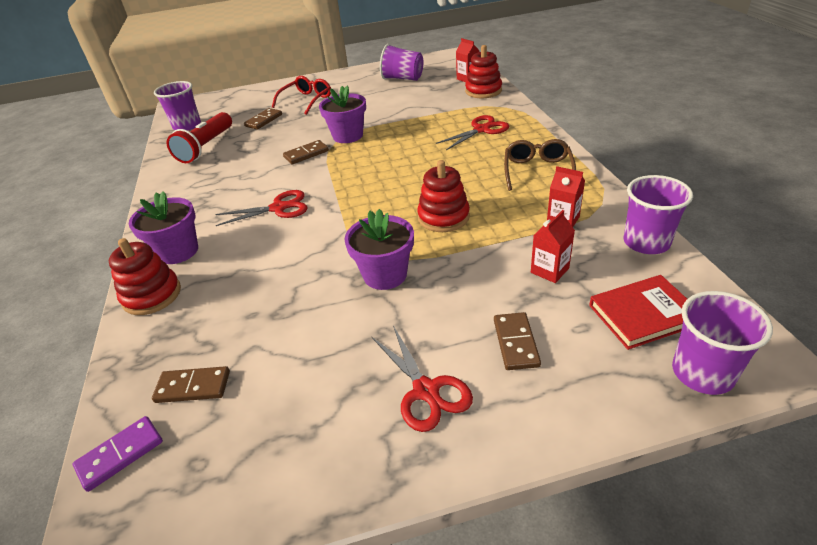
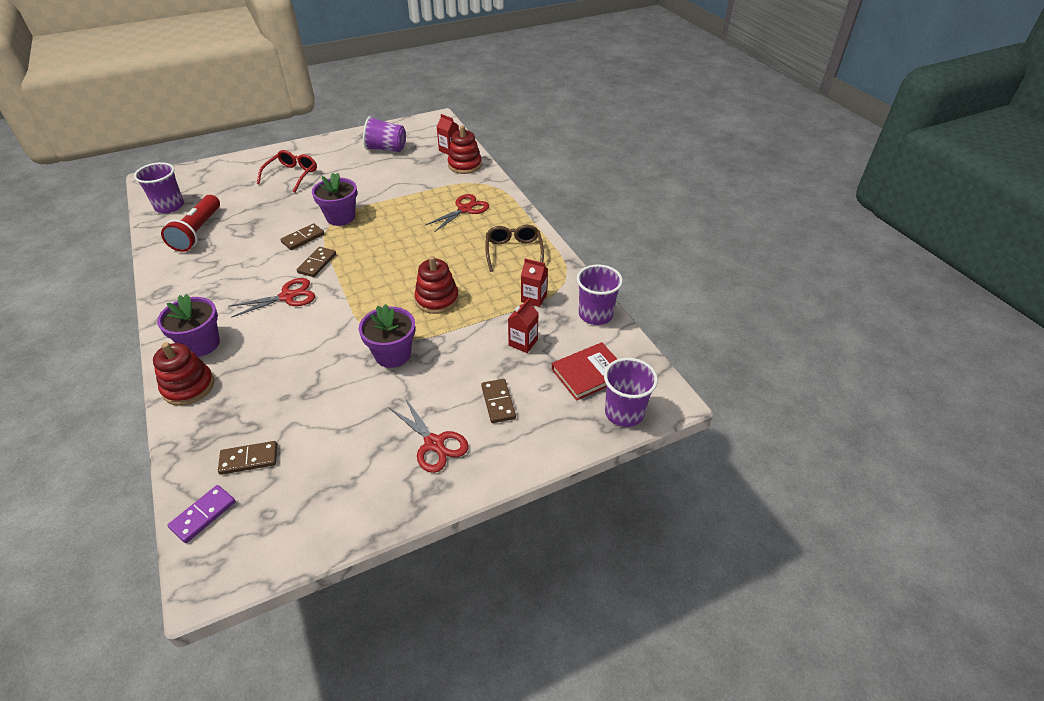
camera: 15 degrees left, 5 degrees up
brown domino [244,108,282,130] -> brown domino moved to [297,247,336,277]

